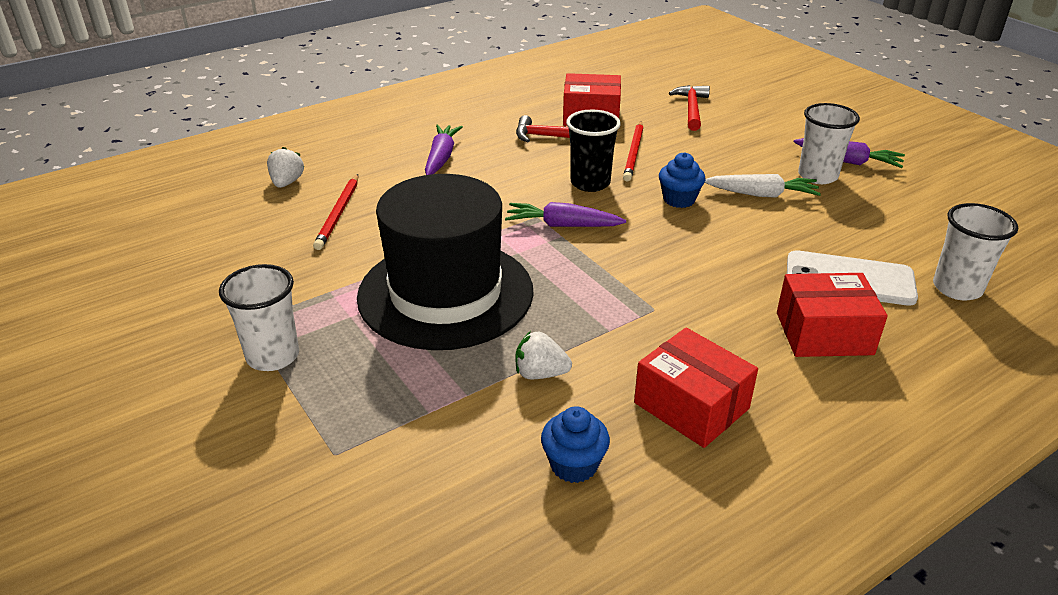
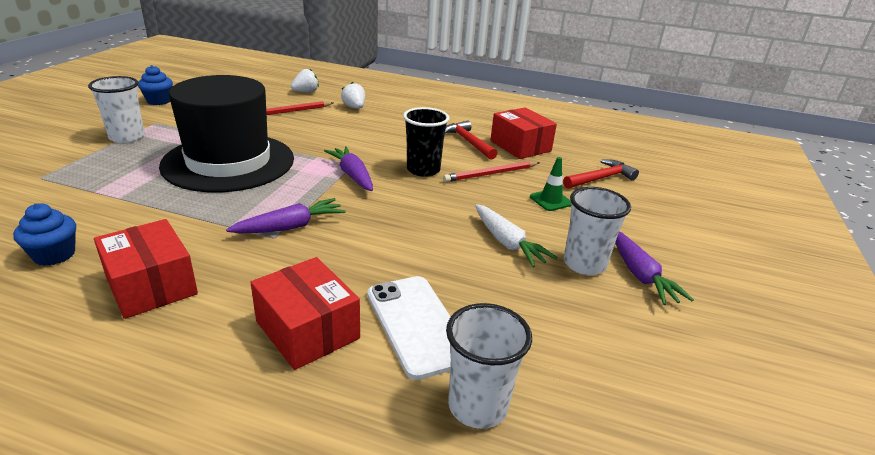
camera: 50 degrees right, 5 degrees down
purple carrot [425,125,463,175] -> purple carrot moved to [226,198,346,233]
white strawberry [516,331,572,379] -> white strawberry moved to [341,82,365,109]
red box [634,328,758,448] -> red box turned 45 degrees counterclockwise [94,219,198,319]
blue cupcake [659,152,705,208] -> blue cupcake moved to [138,65,173,105]
none -> green traffic cone [530,157,572,211]

